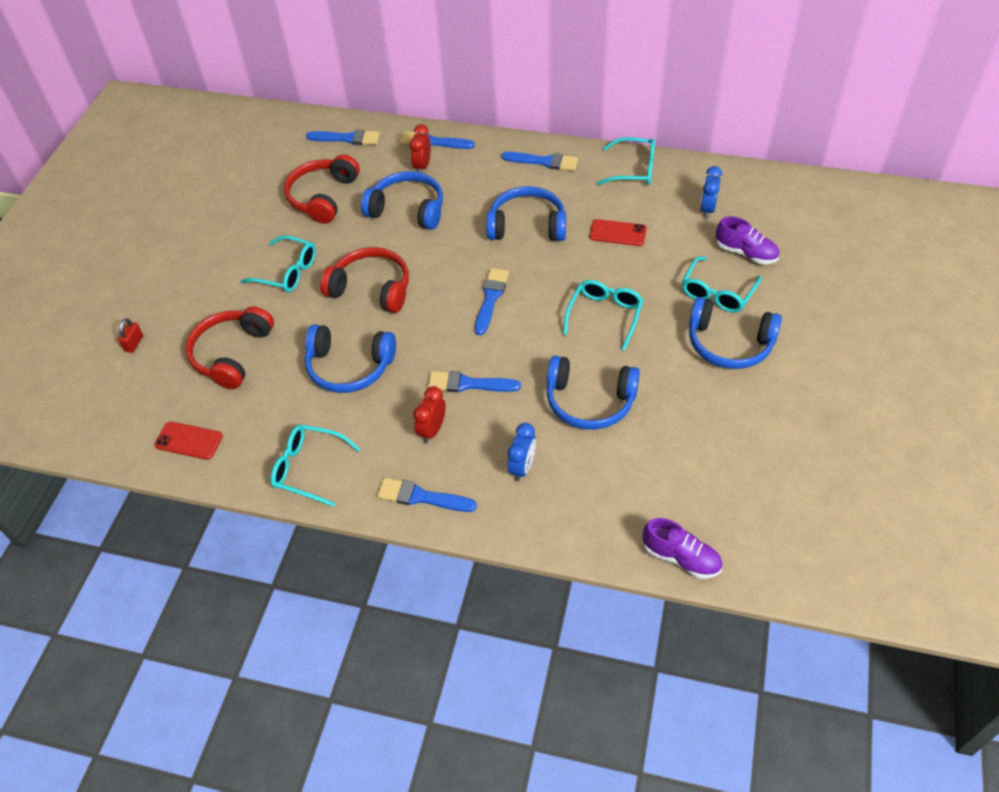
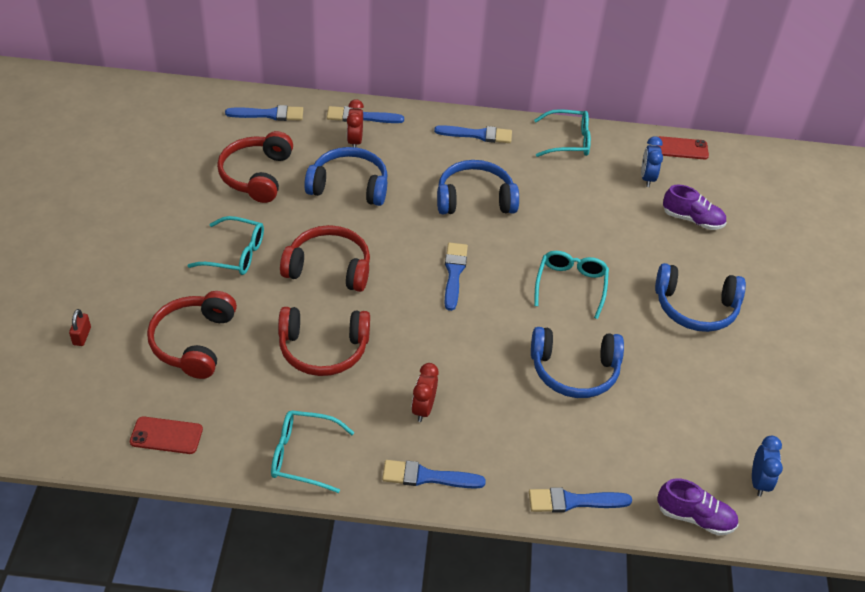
camera: 15 degrees left, 5 degrees down
blue headphones [305,324,396,393] -> red headphones [278,307,370,376]
blue brush [428,371,521,392] -> blue brush moved to [529,487,632,513]
blue clock [508,423,536,481] -> blue clock moved to [752,436,783,497]
red phone [589,219,647,246] -> red phone moved to [656,136,709,159]
turquoise glasses [682,256,761,312] -> none

